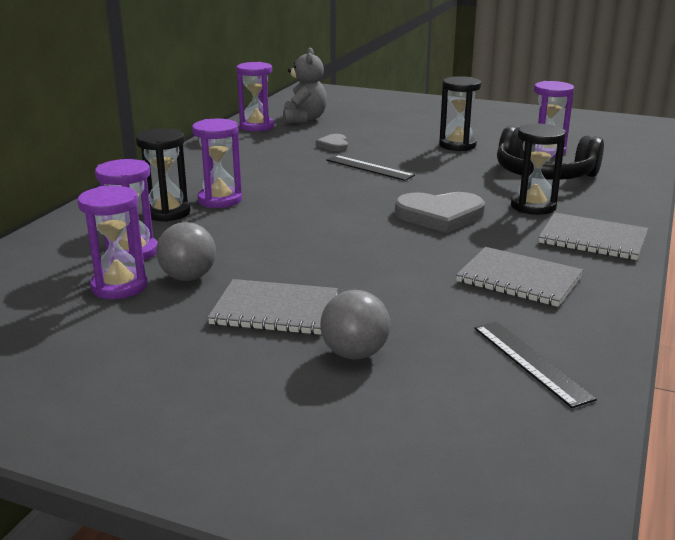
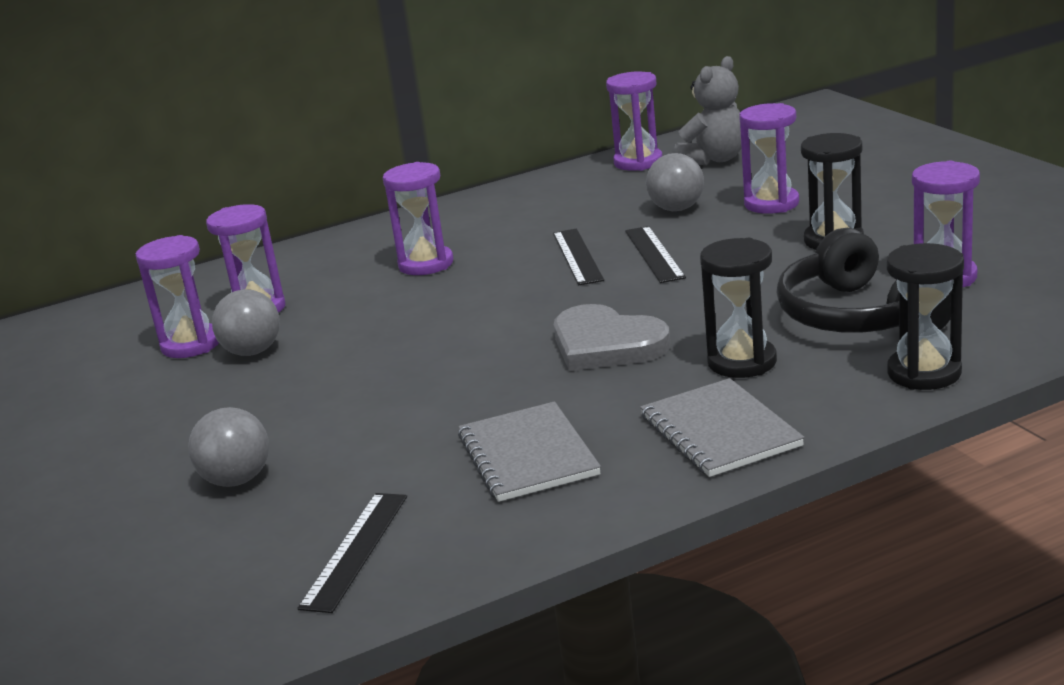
camera: 45 degrees right, 0 degrees up
black hourglass [136,128,191,222] -> black hourglass moved to [887,243,964,390]
grey notebook [207,279,338,335] -> none
grey heart [316,134,348,151] -> grey ball [646,153,704,211]
none -> black ruler [553,229,604,285]
none -> purple hourglass [739,103,799,214]

